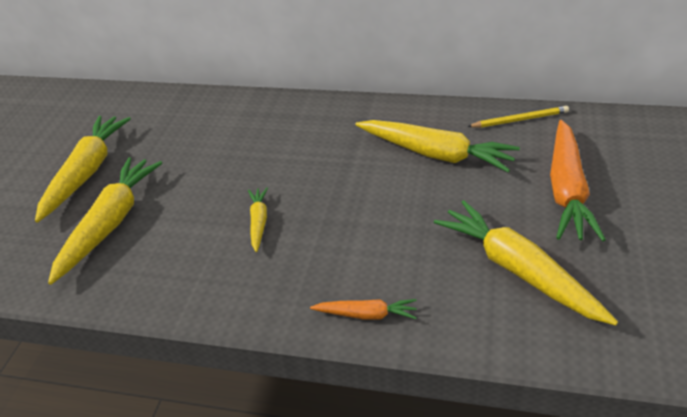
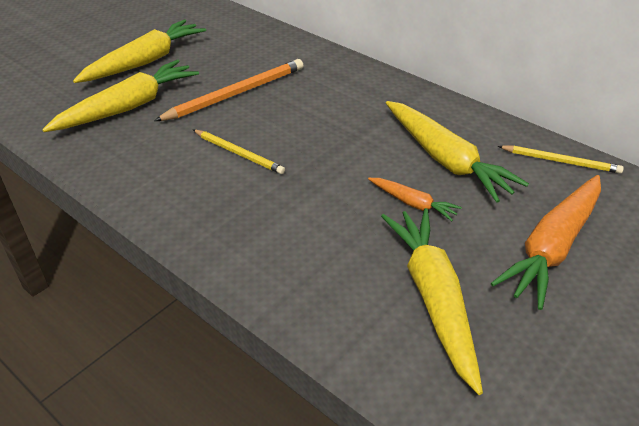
camera: 25 degrees right, 0 degrees up
yellow carrot [248,187,268,252] -> yellow pencil [193,130,285,174]
orange carrot [310,299,417,320] -> orange carrot moved to [368,178,462,221]
none -> orange pencil [154,59,303,121]

